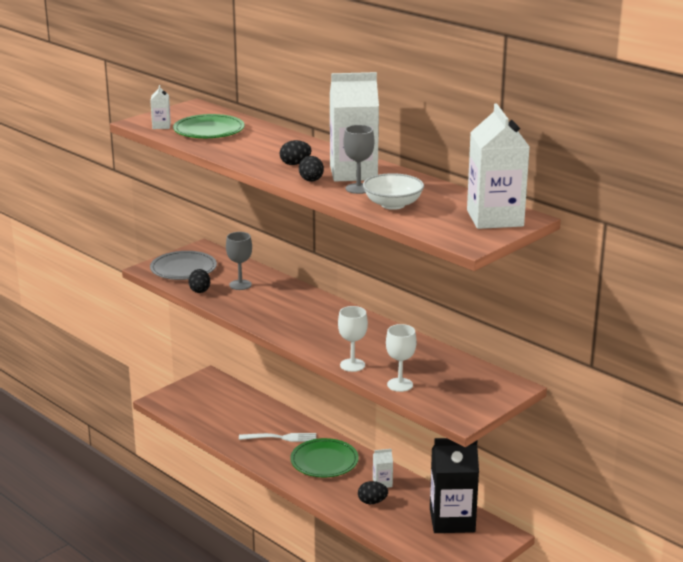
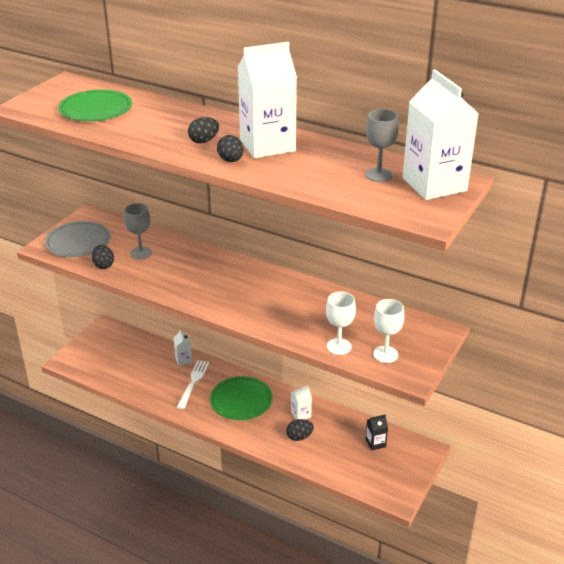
camera: 15 degrees left, 10 degrees up
white carton [150,85,171,129] -> white carton moved to [173,330,192,366]
white fork [239,433,316,442] -> white fork turned 60 degrees counterclockwise [177,360,209,409]
white goblet [338,306,368,372] -> white goblet moved to [373,299,404,363]
grey goblet [343,125,374,194] -> grey goblet moved to [365,109,399,182]
white bowl [363,173,424,210] -> none
black carton [430,438,479,533] -> black carton [365,414,388,451], size x0.43

